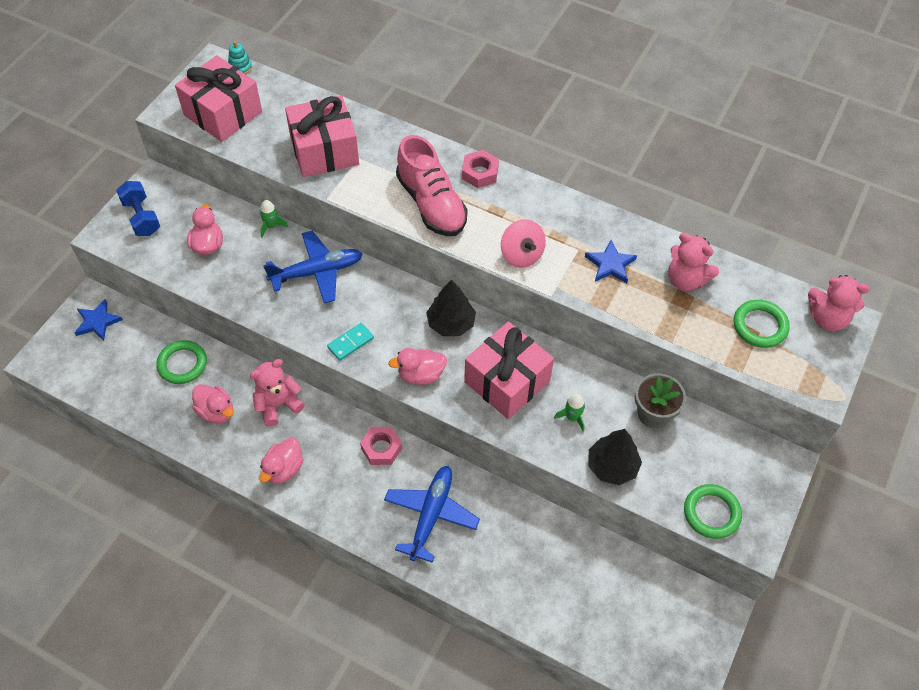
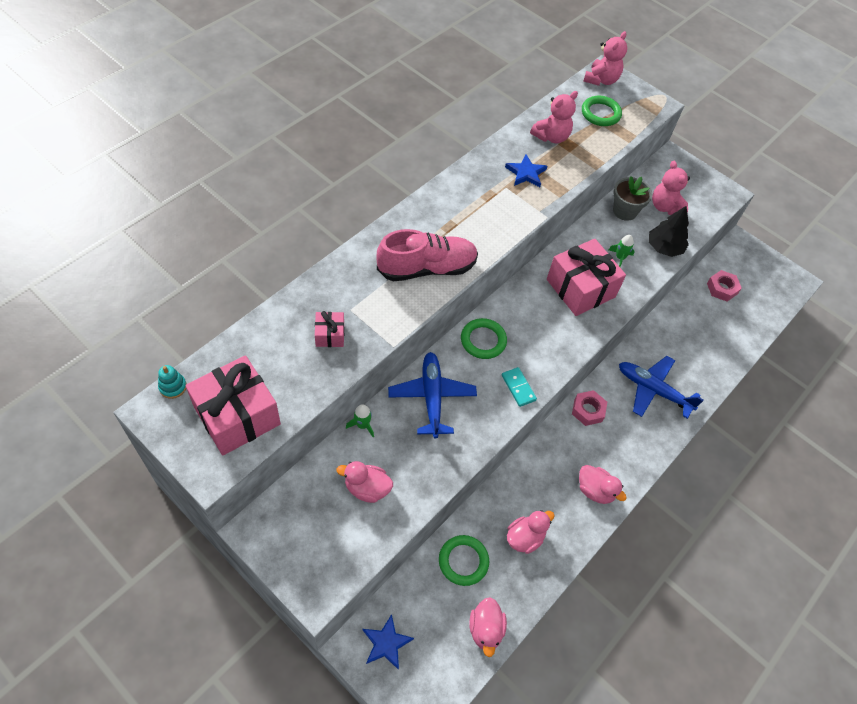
camera: 80 degrees left, 0 degrees up
blue dumbbell [116,181,160,236] -> none
pink teddy bear [250,359,305,427] -> pink teddy bear moved to [652,161,690,215]
pink gift [285,95,359,177] -> pink gift [315,311,344,347], size x0.47
pink duck [388,348,447,385] -> pink duck moved to [469,597,507,657]
black tree [426,280,476,336] -> none
pink nut [462,150,499,188] -> pink nut moved to [707,270,742,301]
pink spinning top [501,219,546,268] -> none
green ring [684,484,742,539] -> green ring moved to [461,318,507,359]

